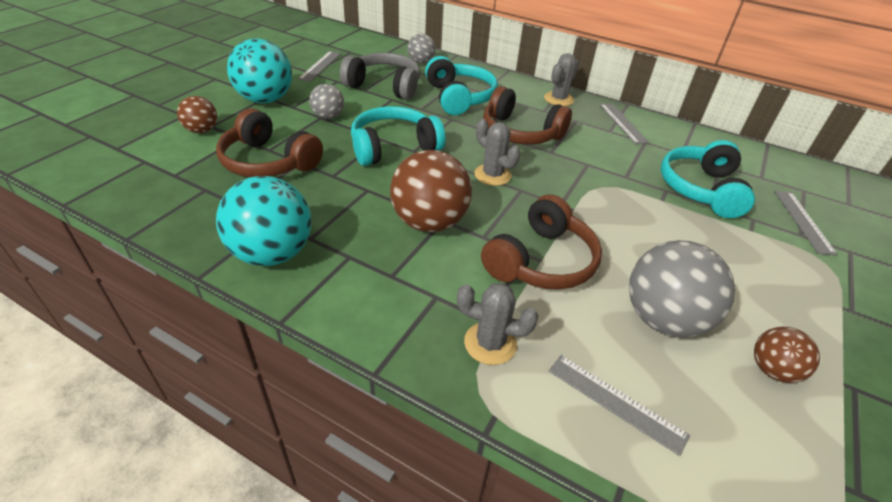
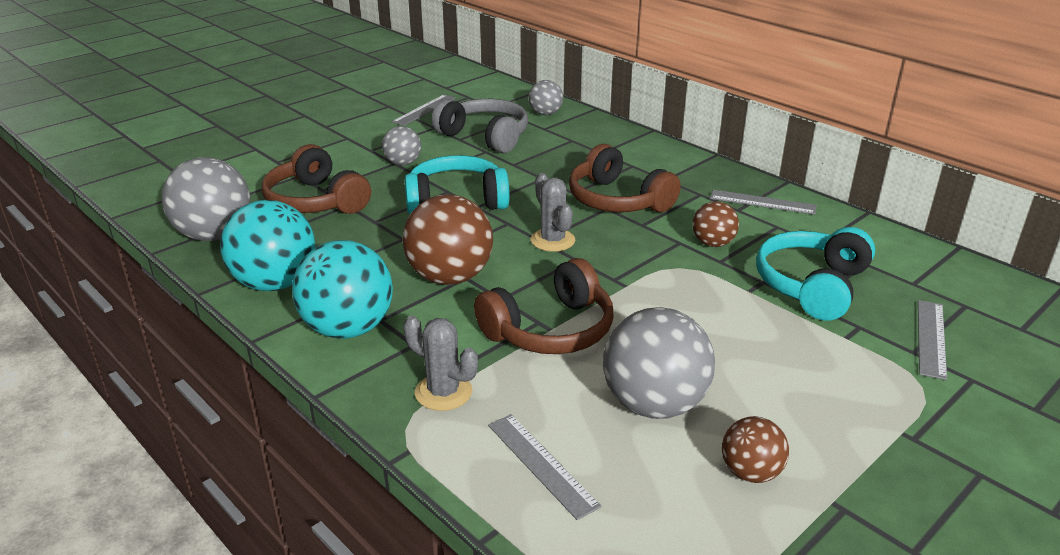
camera: 20 degrees right, 10 degrees down
brown ball [177,96,217,133] -> brown ball moved to [692,201,739,247]
turquoise ball [227,38,292,103] -> turquoise ball moved to [292,240,393,339]
turquoise headphones [425,56,498,115] -> none
grey cactus [544,53,579,106] -> none
grey ruler [600,103,649,144] -> grey ruler turned 75 degrees counterclockwise [710,190,817,215]
none -> grey ball [162,157,250,241]

